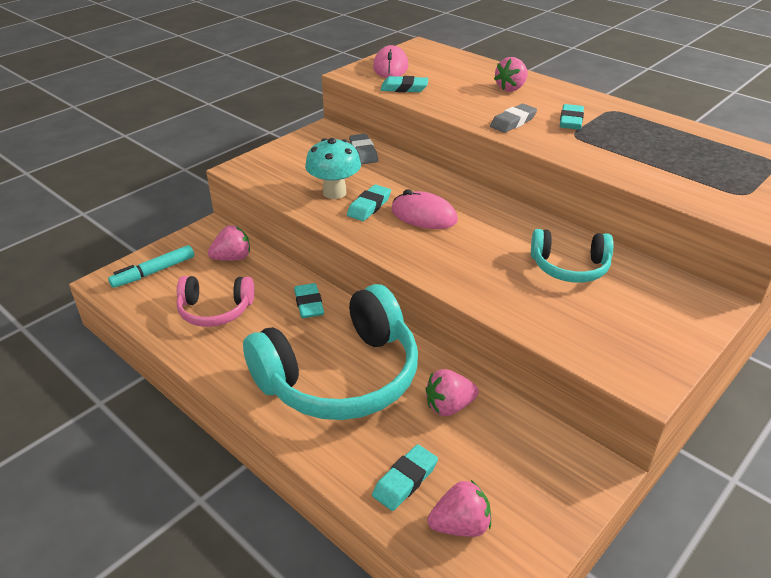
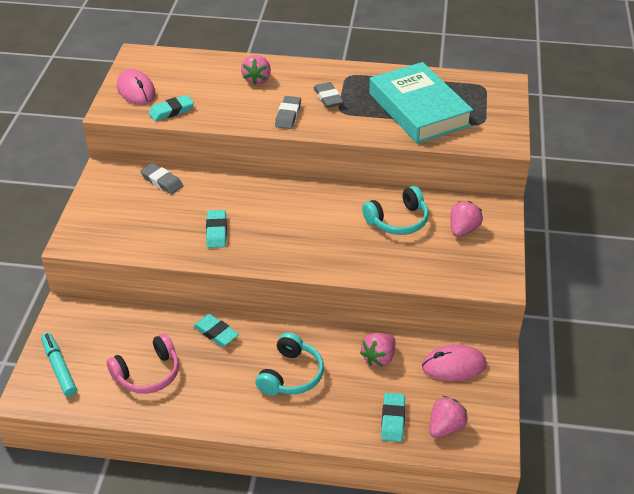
camera: 35 degrees left, 5 degrees up
turquoise marker [108,245,194,288] -> turquoise marker turned 135 degrees clockwise [41,333,77,397]
pink strawberry [208,225,250,261] -> pink strawberry moved to [450,201,483,237]
turquoise headphones [243,284,418,420] -> turquoise headphones [255,332,324,396], size x0.52
turquoise mushroom [305,138,361,199] -> none
pink mouse [391,189,458,229] -> pink mouse moved to [422,345,486,381]
turquoise eraser [560,104,584,130] -> grey eraser [314,82,344,108]
none -> turquoise book [369,62,473,144]

